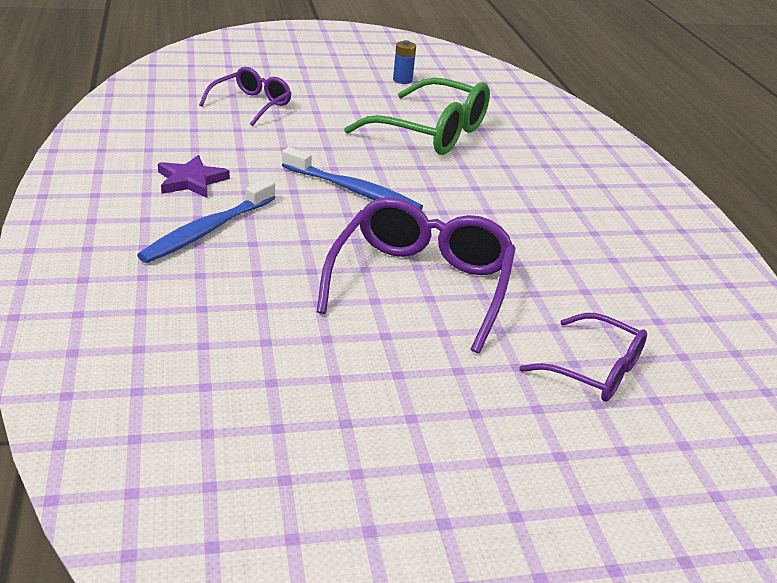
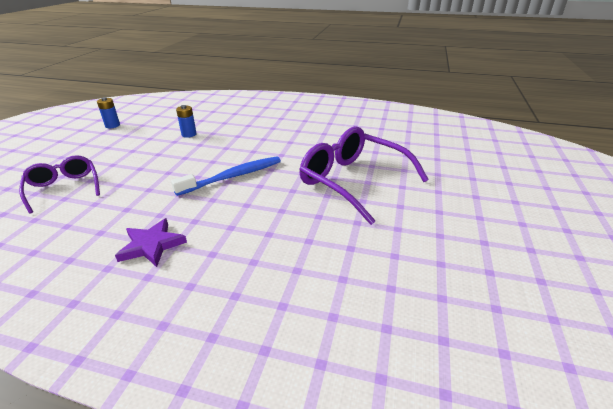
camera: 60 degrees left, 0 degrees up
blue toothbrush [137,178,276,263] -> none
green glasses [344,77,490,155] -> blue battery [176,105,197,138]
purple glasses [519,313,647,402] -> none

